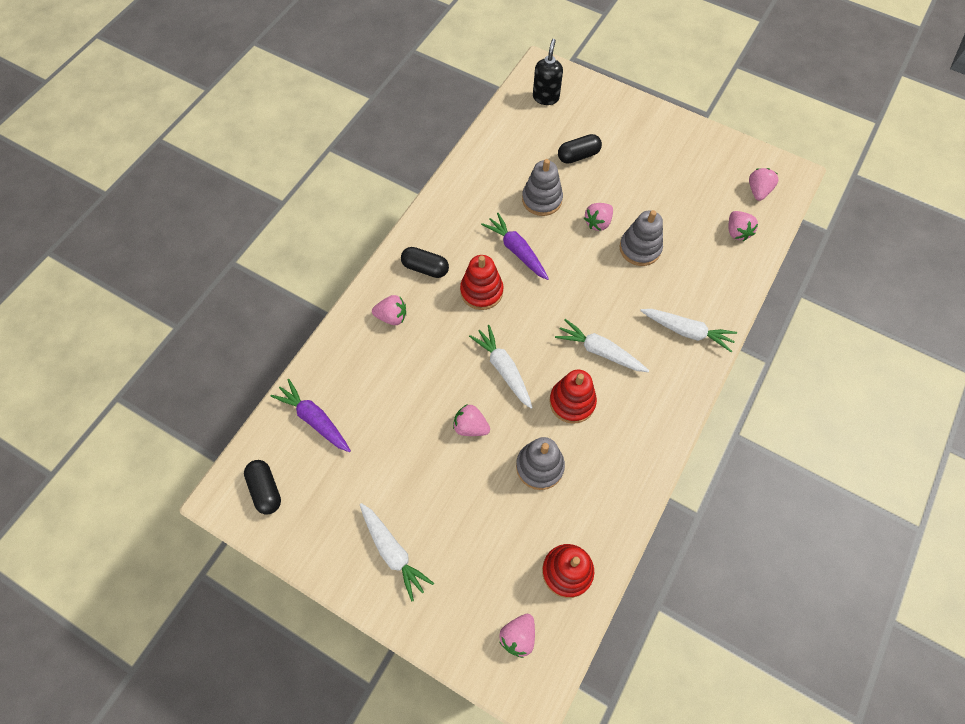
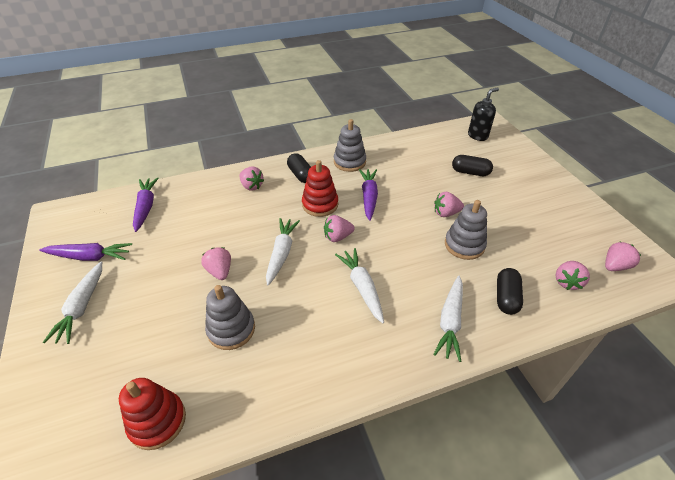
camera: 40 degrees right, 20 degrees down
black capsule [244,460,281,514] -> black capsule moved to [497,268,523,315]
pink strawberry [499,614,535,658] -> pink strawberry moved to [324,215,355,242]
grey stacking toy [522,159,563,216] -> grey stacking toy moved to [334,119,366,172]
red stacking toy [549,370,597,424] -> none
white carrot [640,309,737,352] -> white carrot turned 45 degrees clockwise [433,276,463,362]
none -> purple carrot [39,243,132,261]

